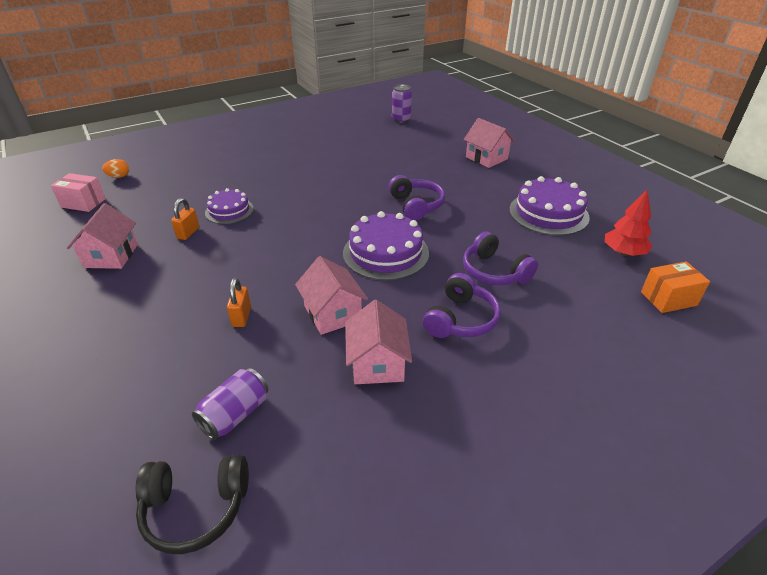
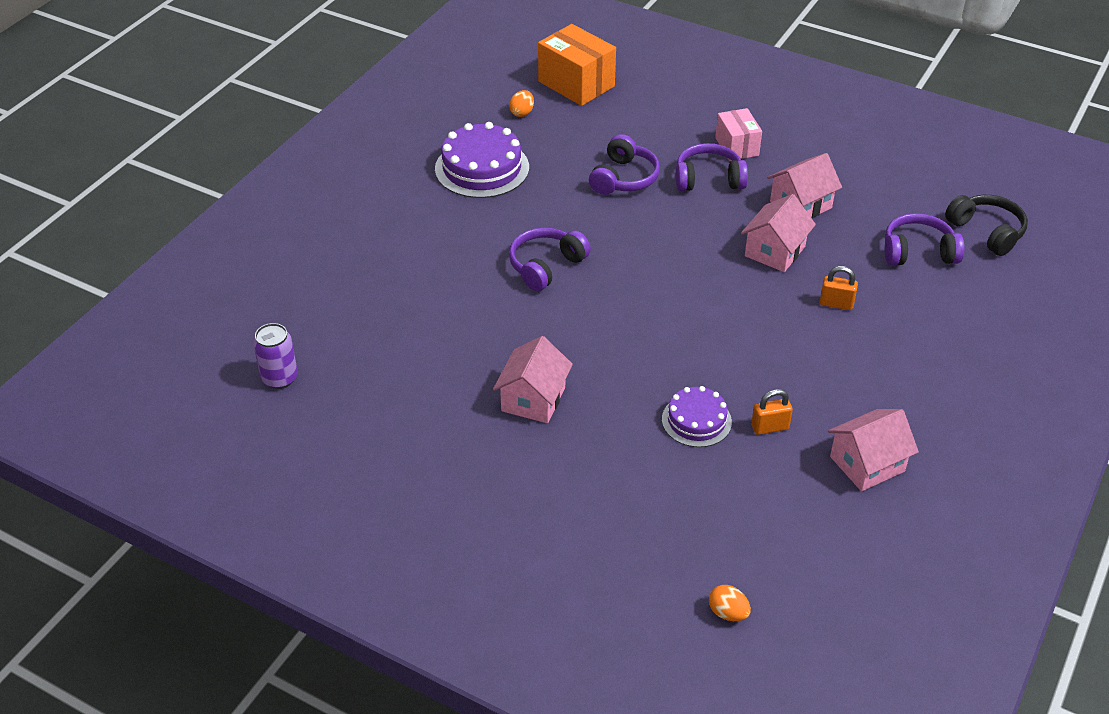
camera: 120 degrees left, 5 degrees up
pink box [51,173,106,212] -> pink box moved to [715,108,762,161]
purple can [192,368,268,440] -> purple headphones [885,213,965,265]
orange padlock [227,278,251,327] -> orange padlock turned 45 degrees clockwise [820,266,858,310]
purple cake [343,211,429,280] -> none
pink house [464,118,515,168] -> pink house moved to [493,336,573,423]
red tree [605,190,653,256] -> orange egg [509,90,534,117]
orange box [641,261,710,313] -> orange box [538,24,616,106], size x1.60

